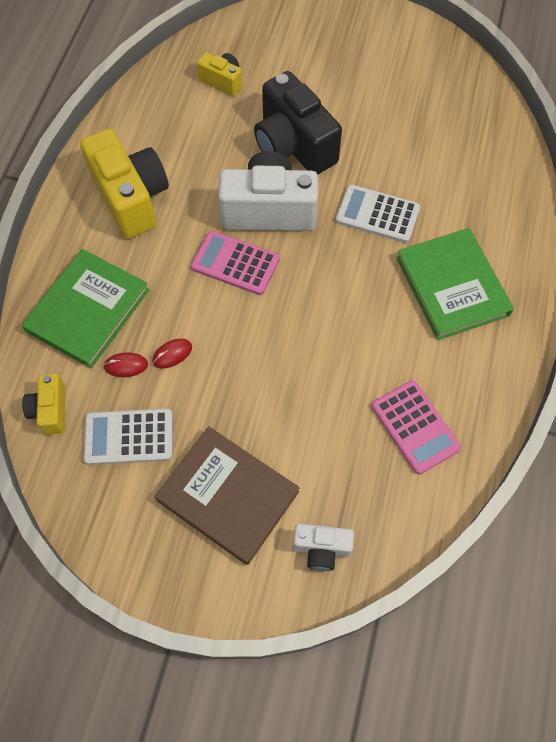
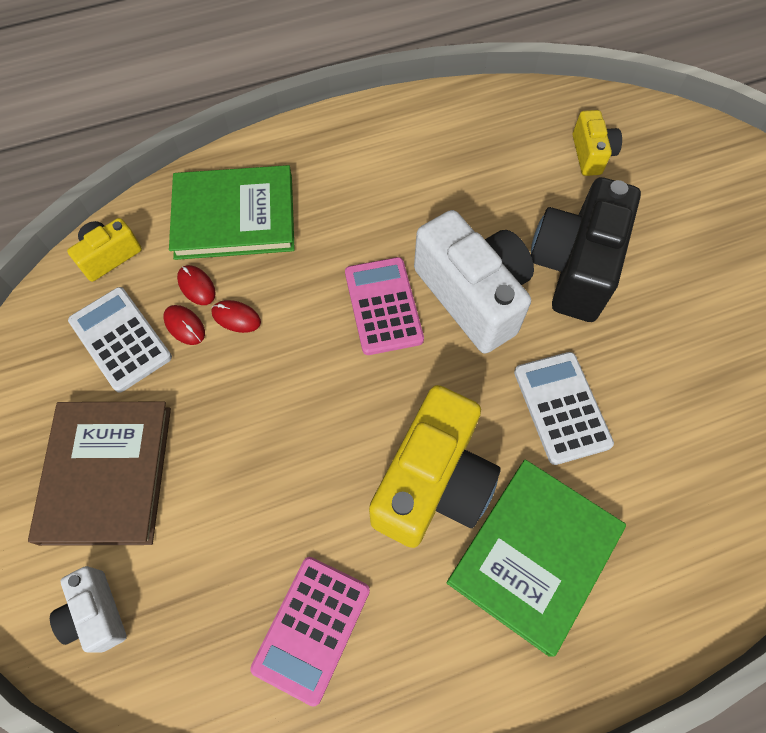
camera: 55 degrees right, 0 degrees up
yellow camera [80,129,169,239] -> yellow camera moved to [369,385,500,548]
none -> red mouse [163,305,205,345]

